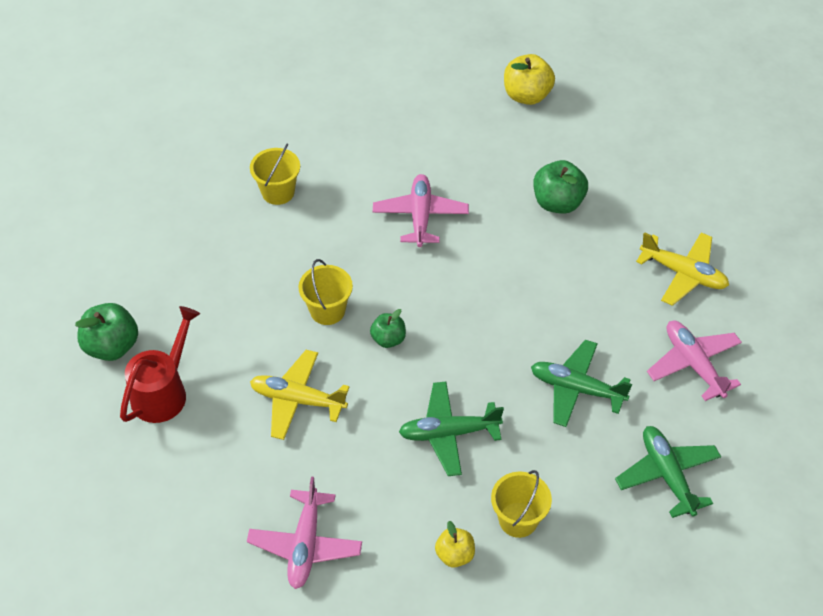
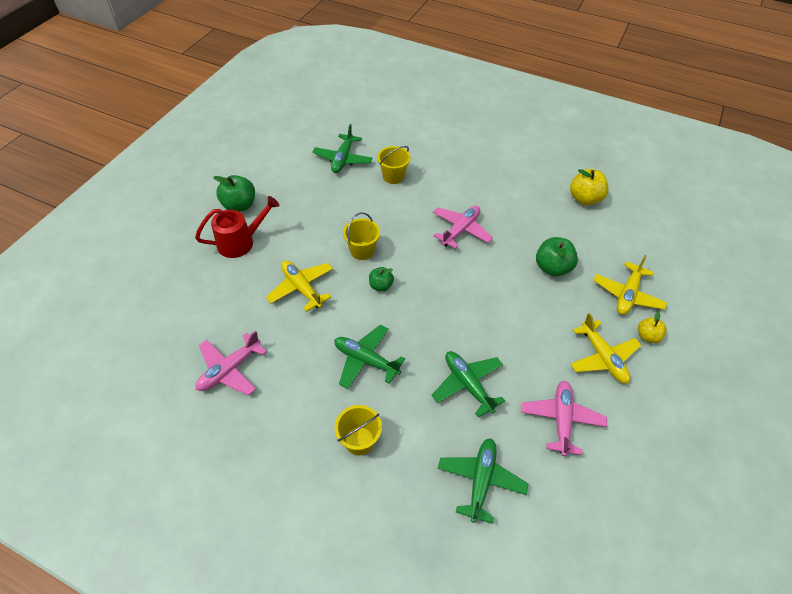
camera: 35 degrees right, 0 degrees up
yellow apple [435,521,475,568] -> yellow apple moved to [638,312,667,343]
none -> green plane [312,124,373,173]
none -> yellow plane [593,255,668,315]

